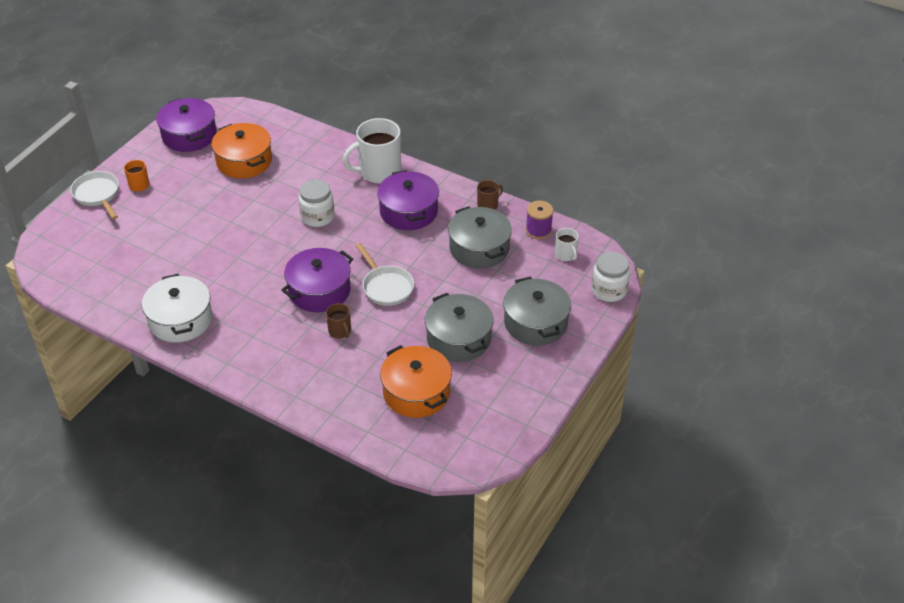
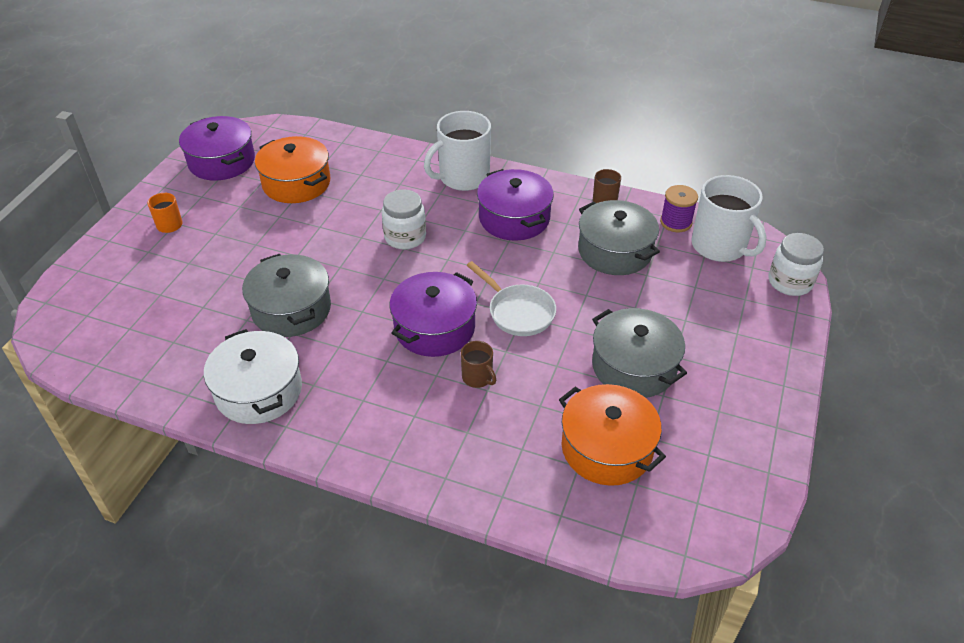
camera: 10 degrees left, 0 degrees up
white pan [70,171,119,219] -> none
grey pot [503,277,571,346] -> grey pot moved to [242,254,331,337]
white mug [555,228,579,261] -> white mug [692,175,767,262], size x2.07

